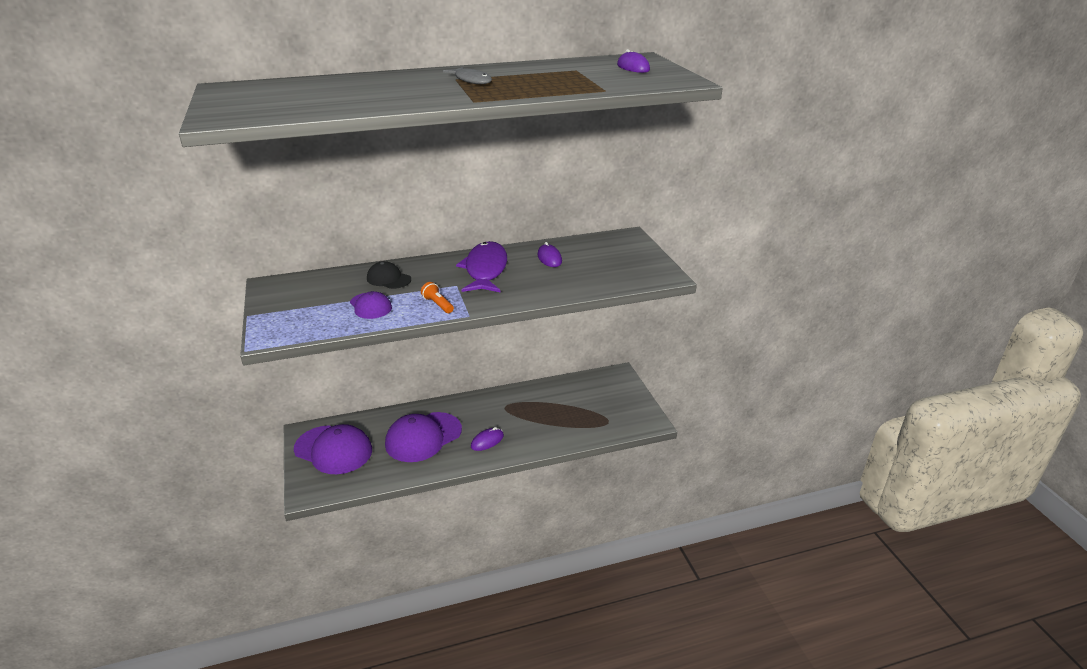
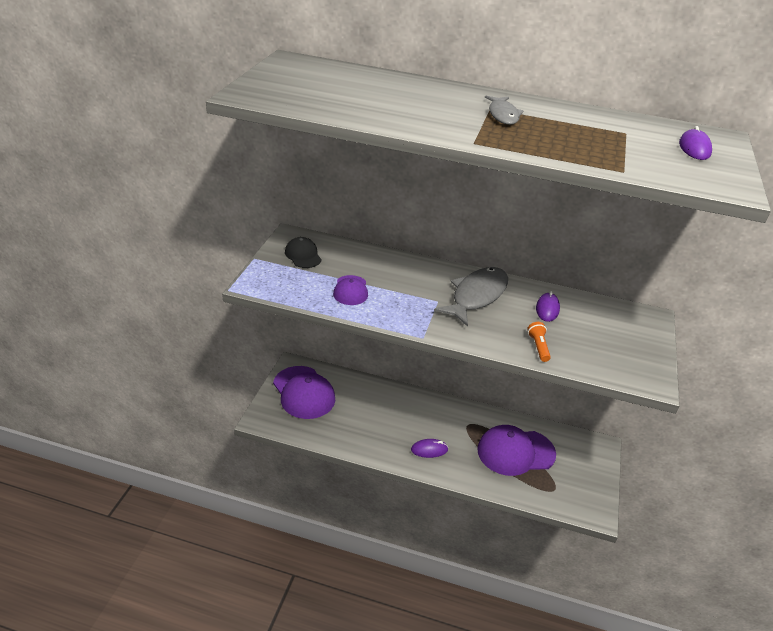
camera: 30 degrees right, 5 degrees up
black cap [367,261,411,289] -> black cap moved to [285,237,322,268]
purple cap [385,412,462,462] -> purple cap moved to [477,425,556,476]
orange flashlight [421,282,454,313] -> orange flashlight moved to [527,322,551,362]
purple fish [456,241,507,292] -> grey fish [434,267,508,327]

